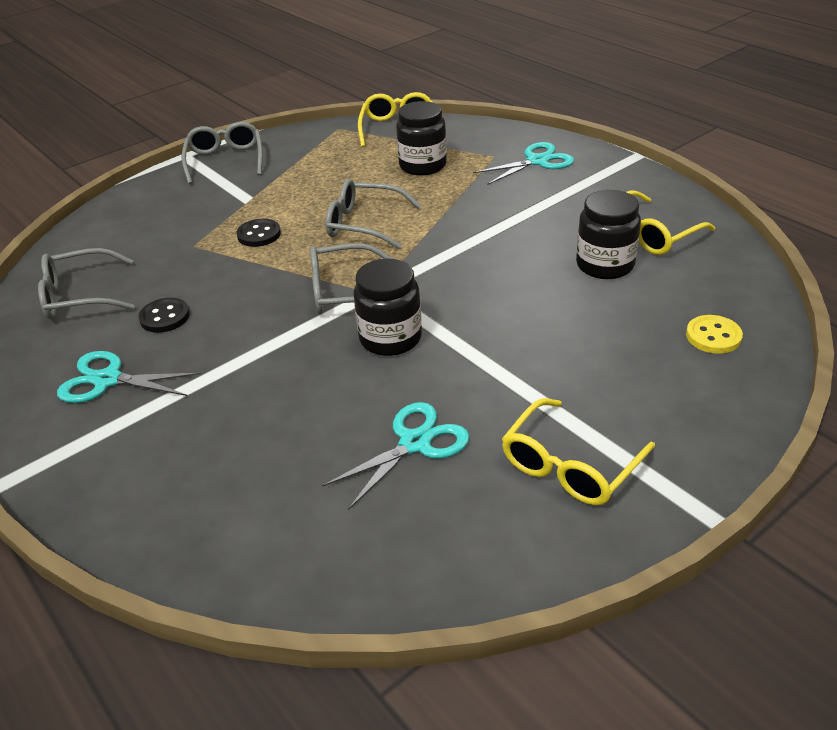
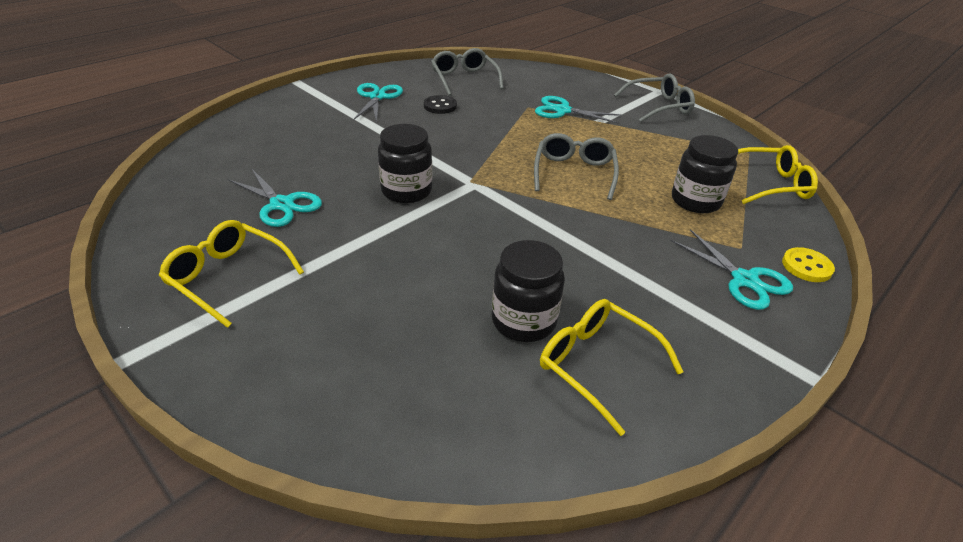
camera: 80 degrees right, 0 degrees up
black button [236,219,281,247] -> none
grey glasses [310,243,393,314] -> none
yellow button [686,315,743,354] -> yellow button moved to [782,247,835,282]
none -> turquoise scissors [535,96,621,124]

